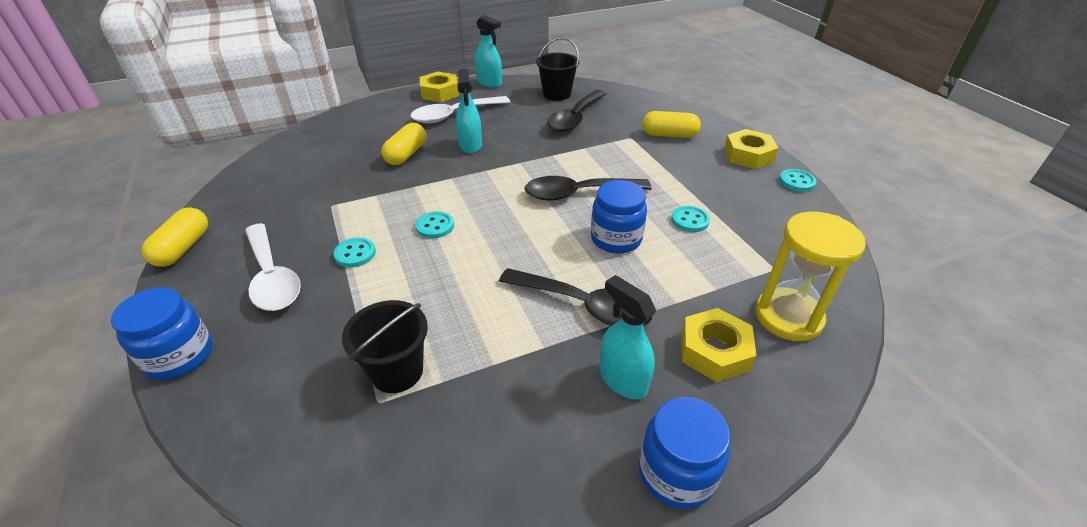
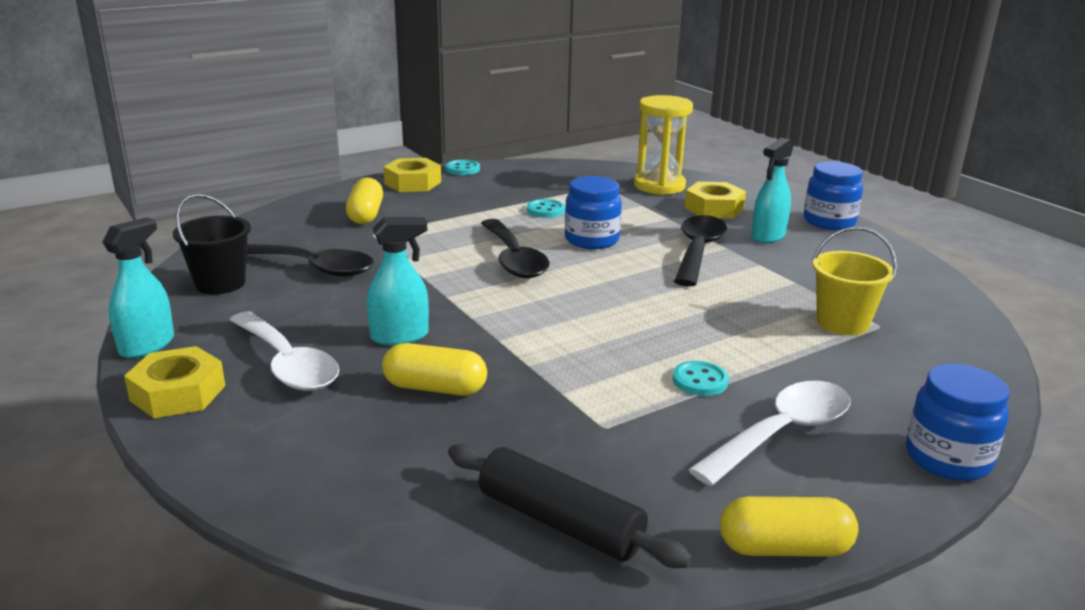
camera: 100 degrees left, 15 degrees down
black bucket [342,300,428,393] -> yellow bucket [812,226,897,335]
turquoise button [415,211,454,239] -> none
none -> black rolling pin [448,444,692,568]

